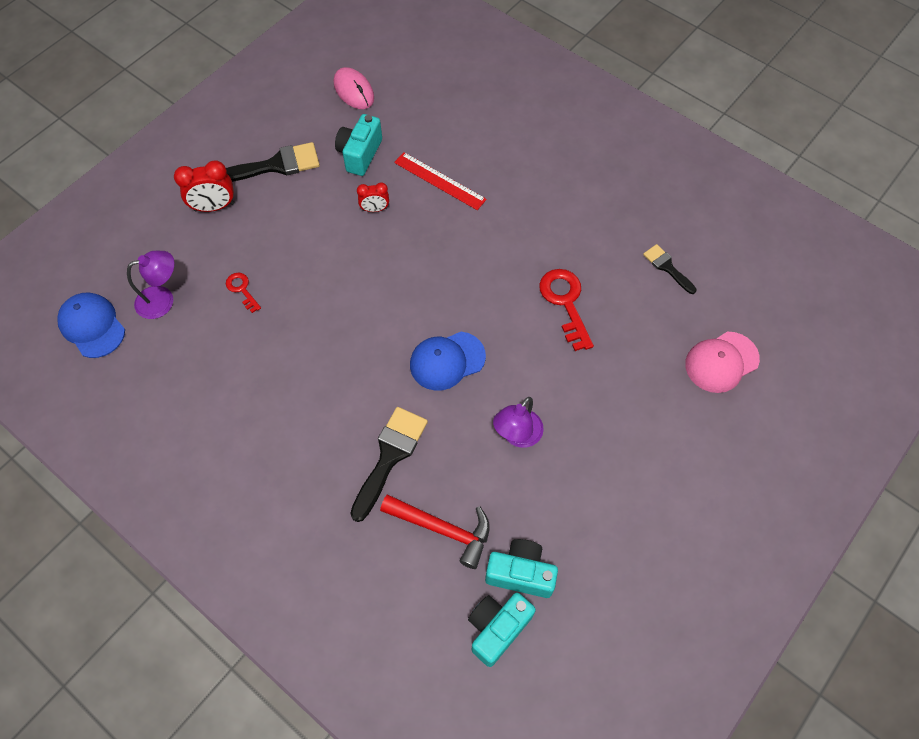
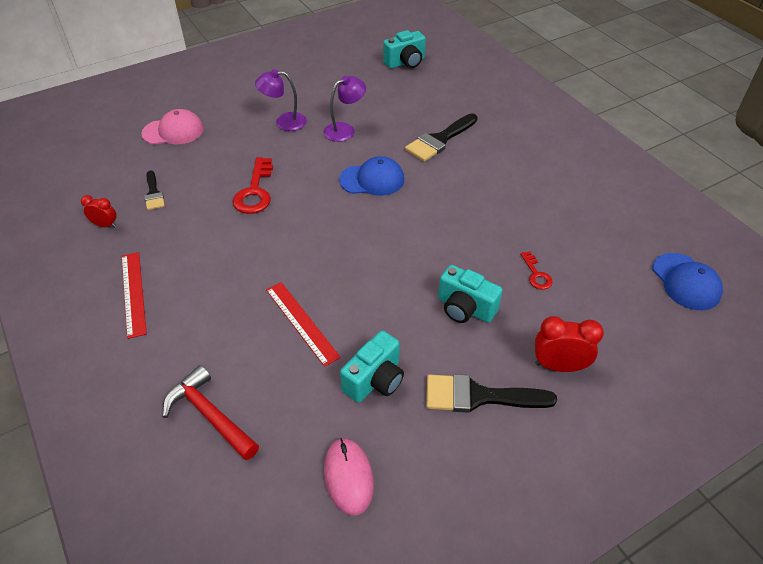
camera: 160 degrees left, 15 degrees down
purple lamp [127,251,174,319] -> purple lamp moved to [255,69,307,131]
red clock [357,183,389,212] -> red clock moved to [81,195,117,228]
red hammer [380,495,490,569] -> red hammer moved to [163,365,259,460]
turquoise camera [485,539,558,598] -> turquoise camera moved to [438,265,503,323]
none -> red ruler [122,252,147,339]

